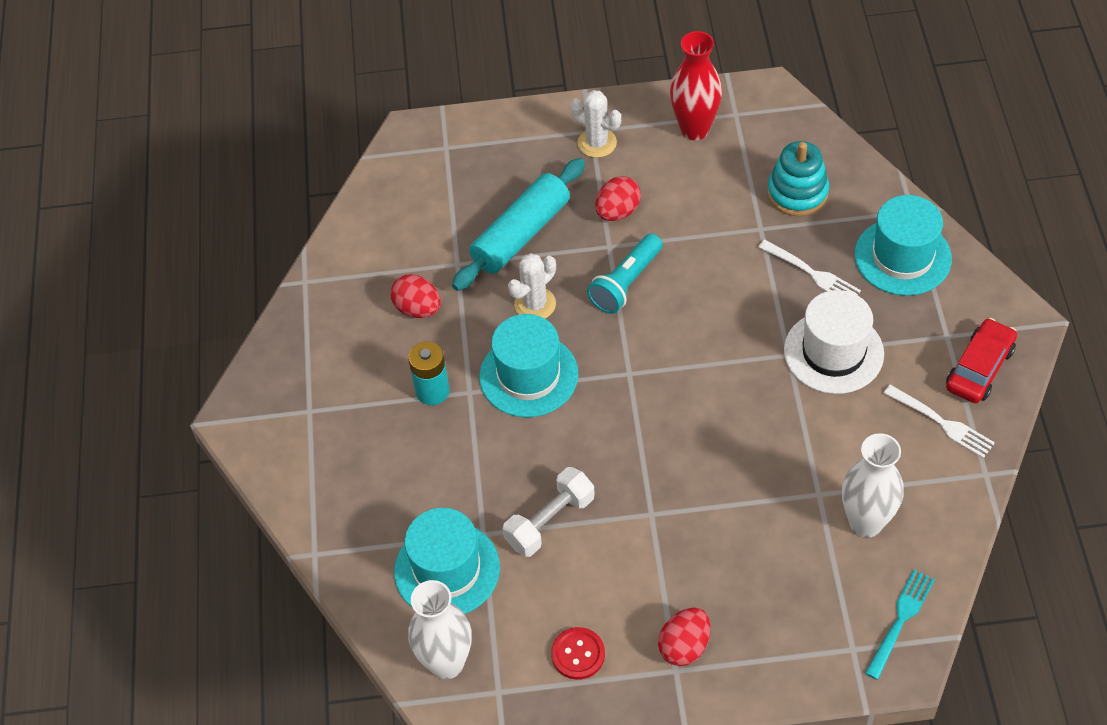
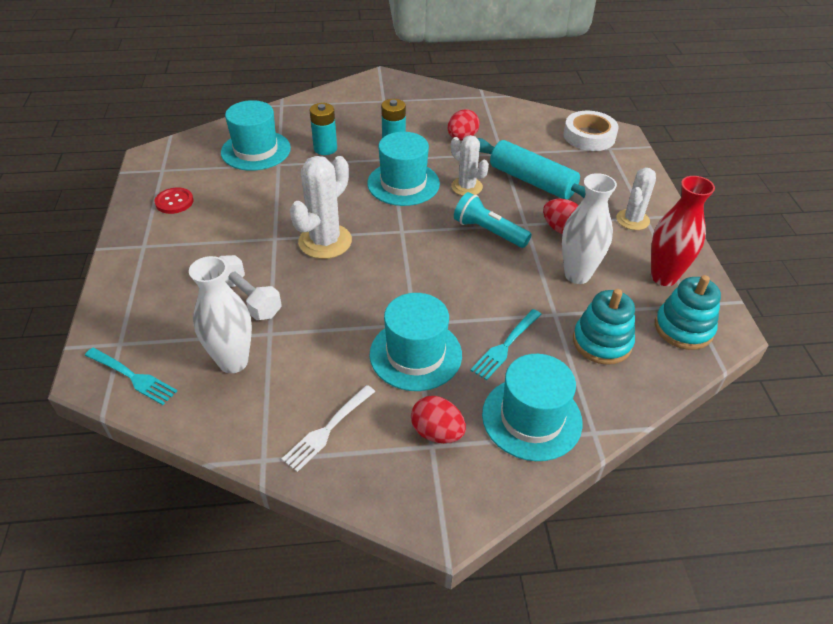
camera: 85 degrees right, 10 degrees down
white vase [409,580,472,679] -> white vase moved to [562,173,617,284]
white dumbbell [503,467,595,557] -> white dumbbell moved to [219,255,282,320]
red egg [658,608,710,666] -> red egg moved to [411,396,466,443]
white fork [758,239,861,295] -> turquoise fork [470,309,542,380]
white hat [784,290,884,394] -> turquoise hat [370,293,462,391]
red car [946,318,1017,403] -> none
none -> white cactus [290,156,352,259]
none -> turquoise battery [310,103,337,155]
none -> white tape [564,111,619,151]
none -> turquoise stacking toy [655,275,721,350]

